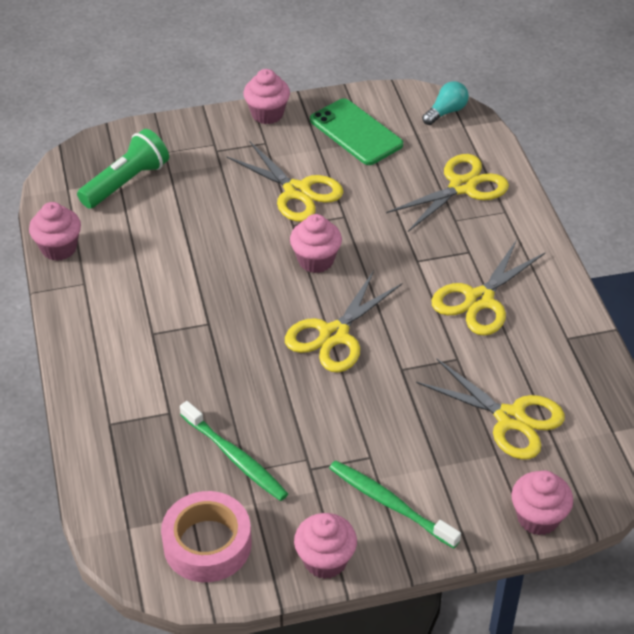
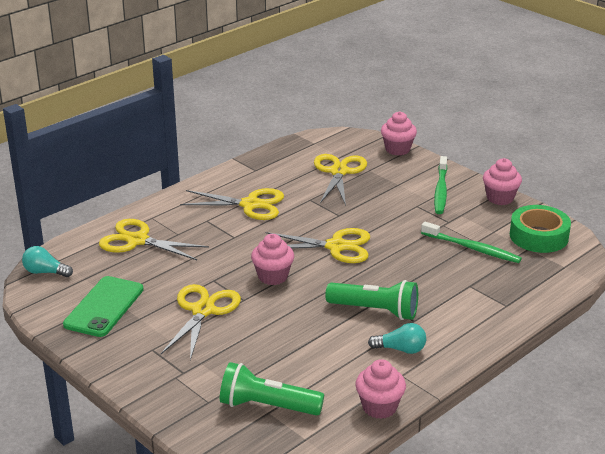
camera: 120 degrees left, 15 degrees down
pink tape [161,491,251,582] -> green tape [510,205,571,253]
green toothbrush [180,401,288,501] -> green toothbrush turned 105 degrees clockwise [421,222,522,263]
pink cupcake [243,69,290,124] -> none
none -> green flashlight [325,280,418,320]
none -> turquoise light bulb [368,323,426,354]

